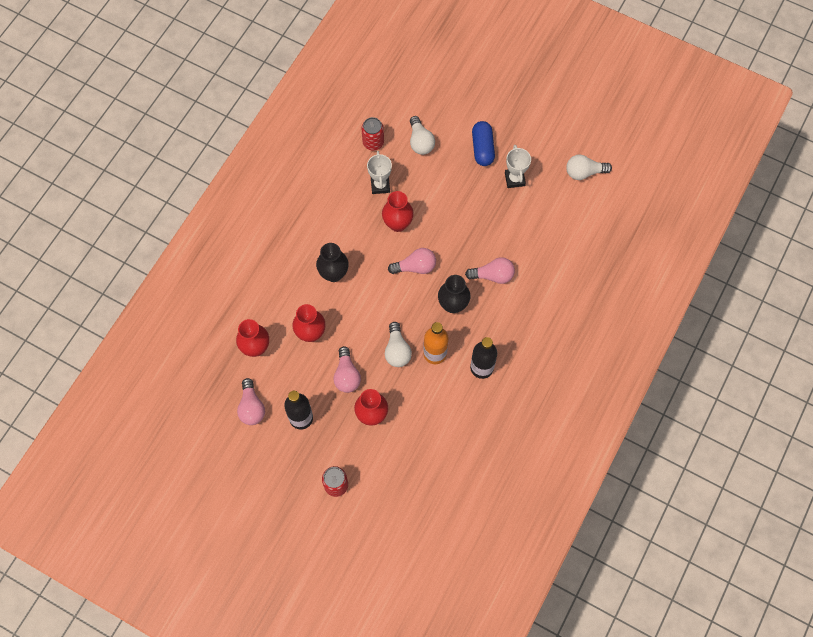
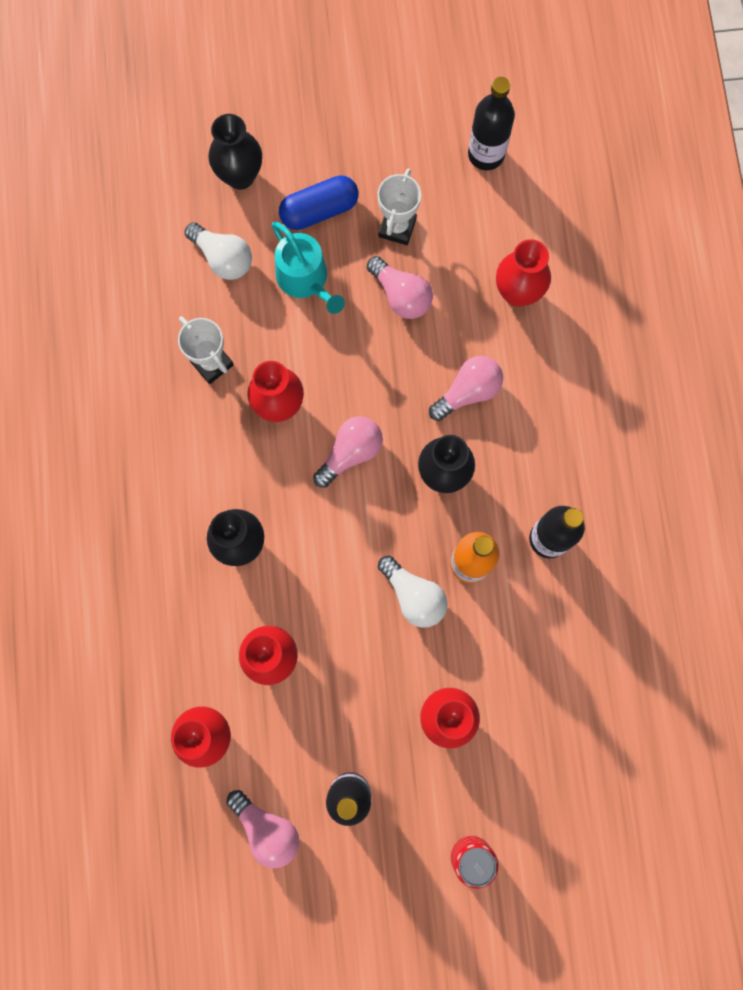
camera: 35 degrees left, 10 degrees up
pink light bulb [333,346,361,393] -> pink light bulb moved to [367,256,433,319]
red can [362,117,384,151] -> none
blue capsule [472,121,495,166] -> blue capsule turned 75 degrees counterclockwise [279,175,359,230]
white trophy [505,145,531,188] -> white trophy turned 60 degrees clockwise [378,168,421,245]
white light bulb [566,155,612,180] -> black bottle [468,77,515,170]
none -> black vase [208,114,262,189]
none -> turquoise watering can [271,221,345,314]
none -> red vase [496,239,551,307]

